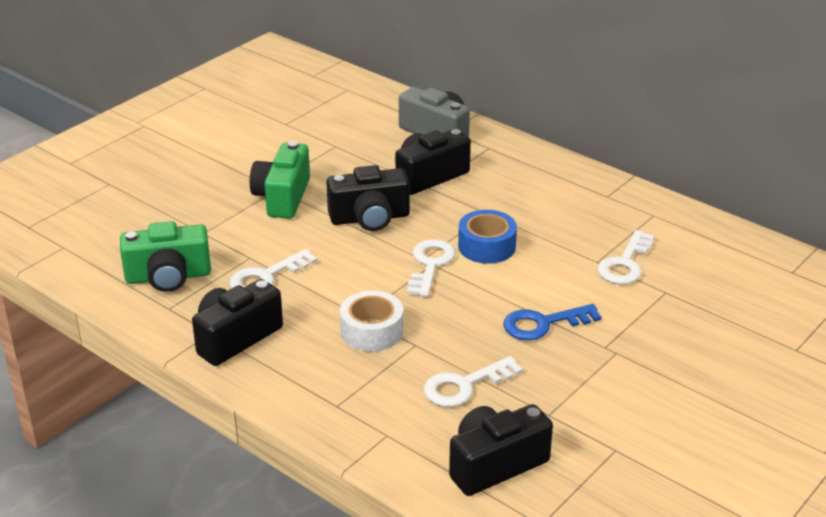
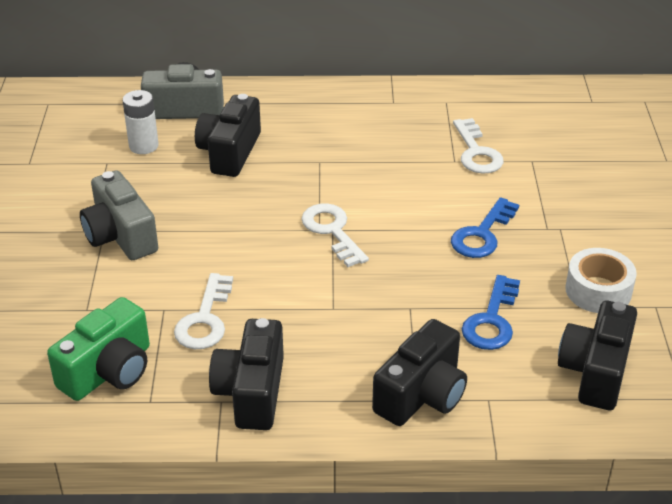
camera: 40 degrees left, 5 degrees up
green camera [250,141,310,219] -> grey camera [80,171,158,260]
black camera [327,165,410,231] -> black camera moved to [372,319,467,426]
white tape [340,291,403,352] -> white tape moved to [565,248,637,313]
white key [424,356,523,407] -> blue key [462,275,520,350]
blue tape [458,210,517,264] -> none
none -> white battery [123,90,159,154]

